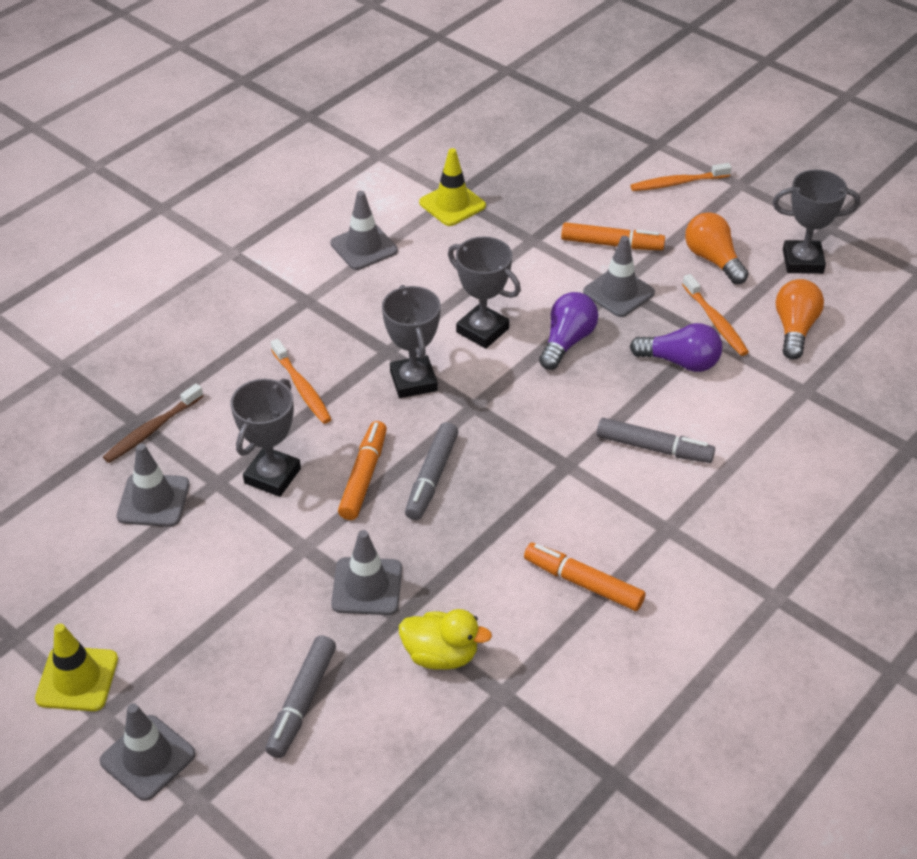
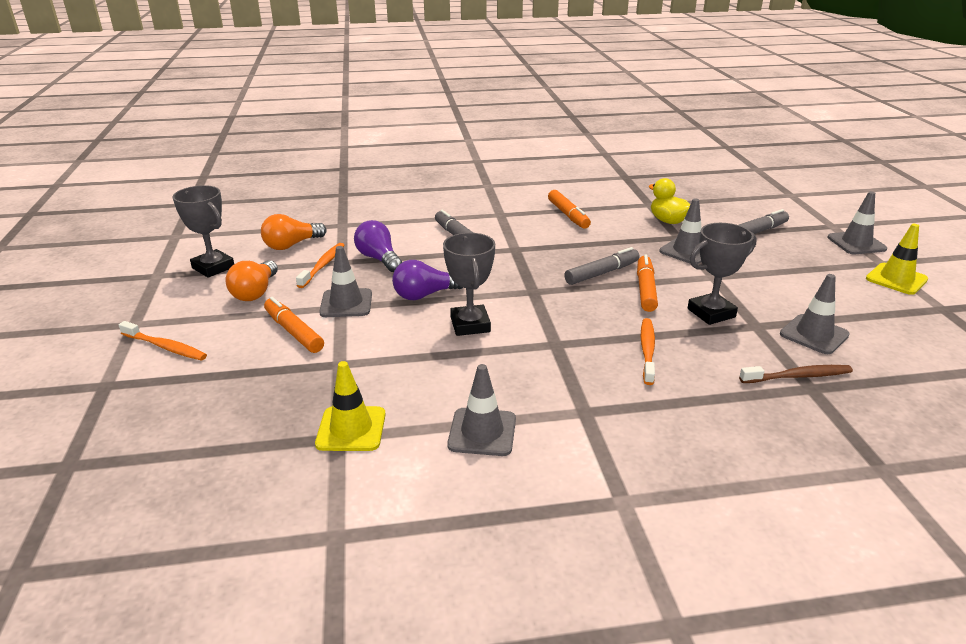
camera: 140 degrees left, 15 degrees down
orange marker [338,421,387,520] -> orange marker turned 135 degrees clockwise [637,254,658,312]
grey trophy [382,285,441,398] -> none

